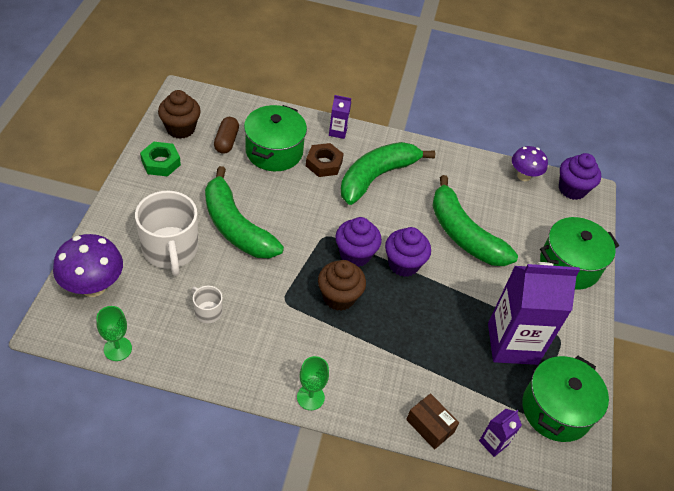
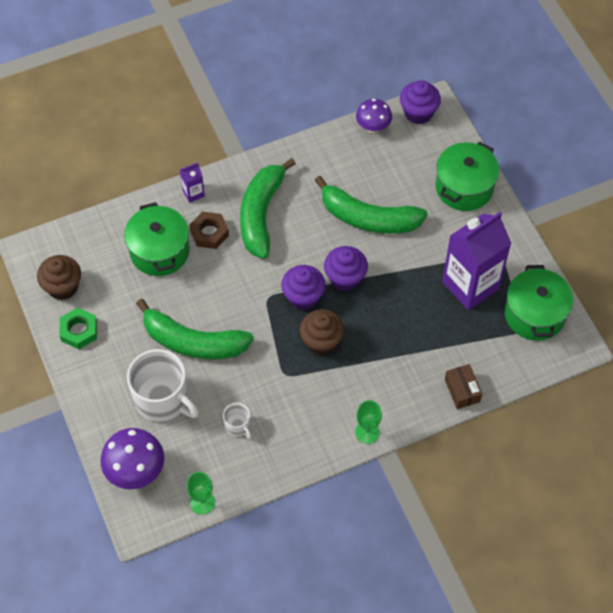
camera: 30 degrees left, 10 degrees up
white mug [191,286,223,323] -> white mug turned 135 degrees counterclockwise [223,403,252,439]
brown capsule [214,117,239,154] -> none
brown box [406,393,459,449] -> brown box turned 60 degrees clockwise [445,364,482,409]
purple carton [479,409,522,457] -> none

